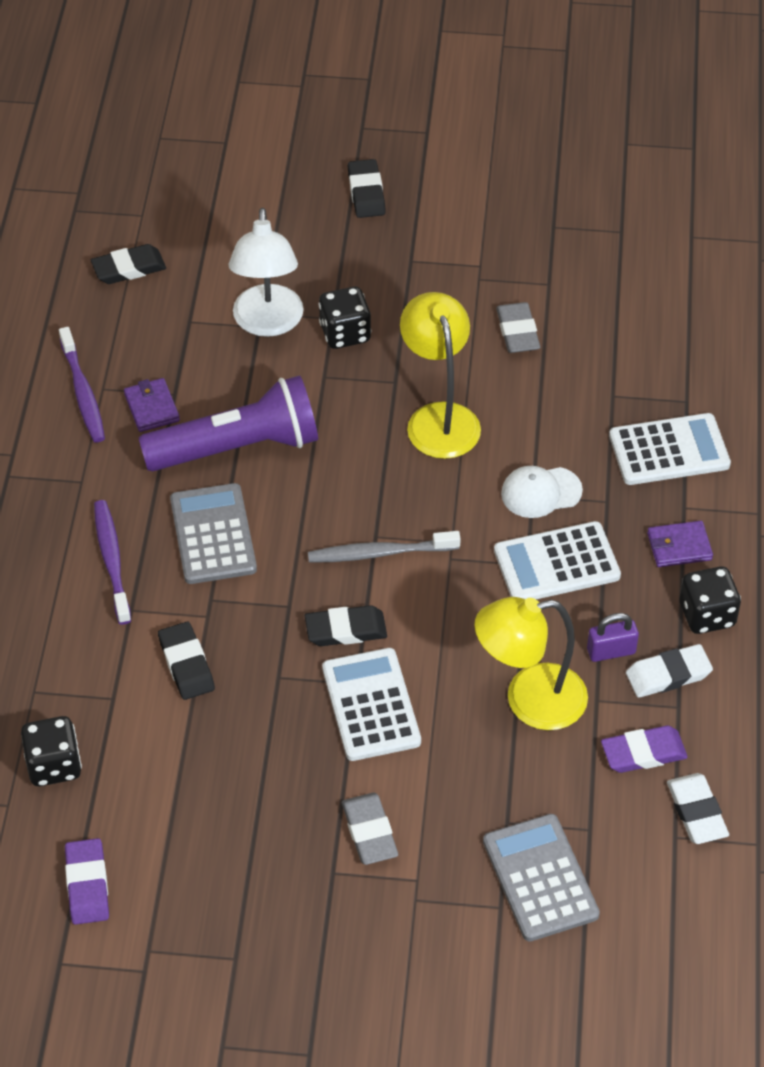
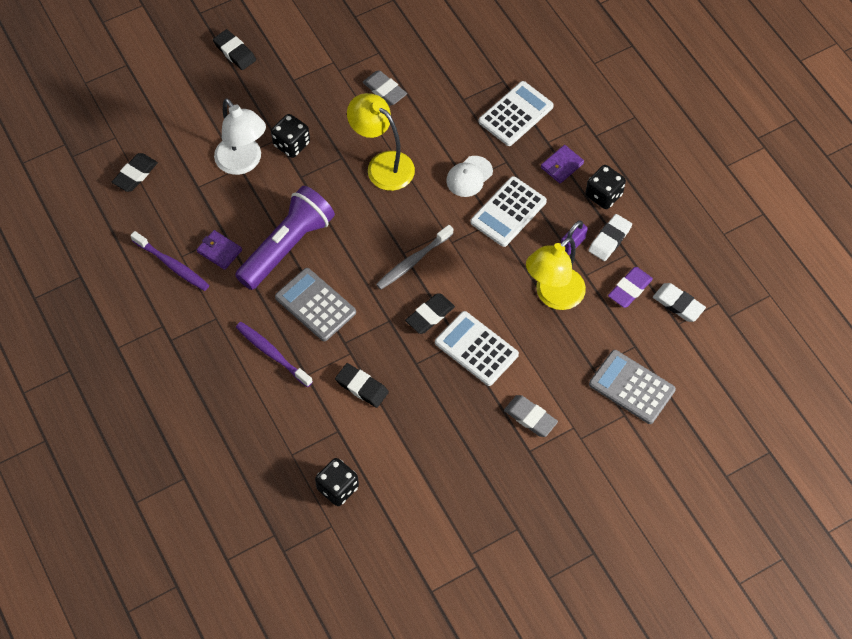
camera: 35 degrees left, 10 degrees up
purple eraser [65,838,109,925] -> none

